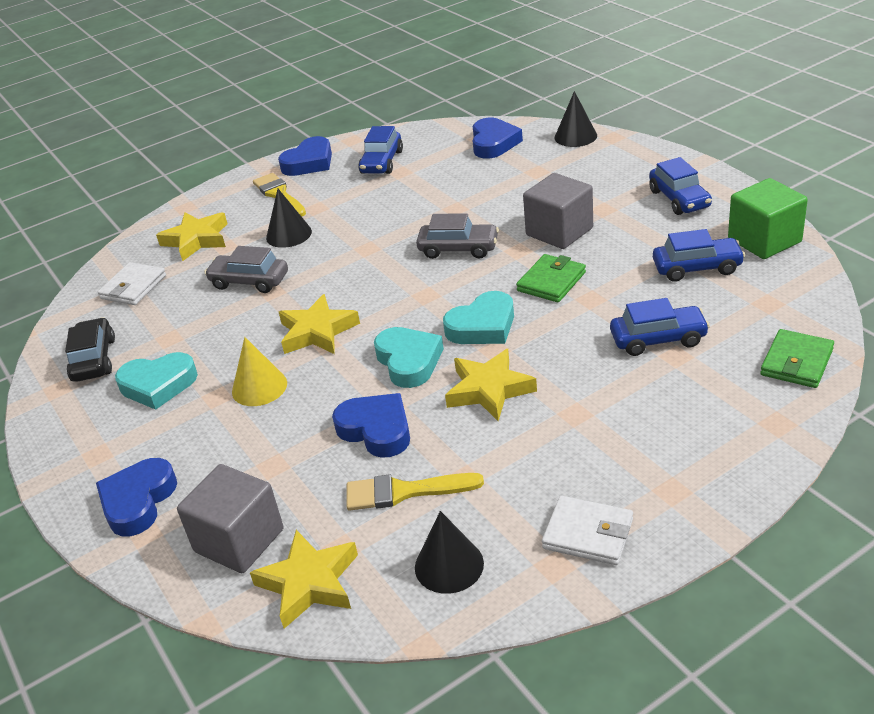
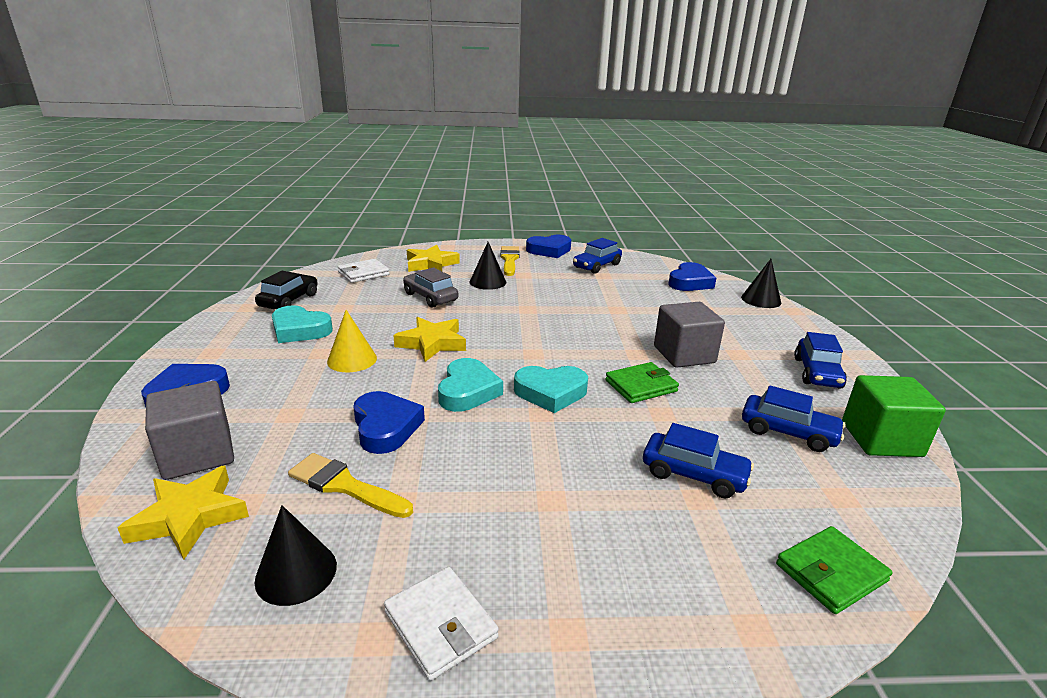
camera: 25 degrees right, 10 degrees down
grey car [416,213,499,259] -> none
yellow star [445,349,537,421] -> none

